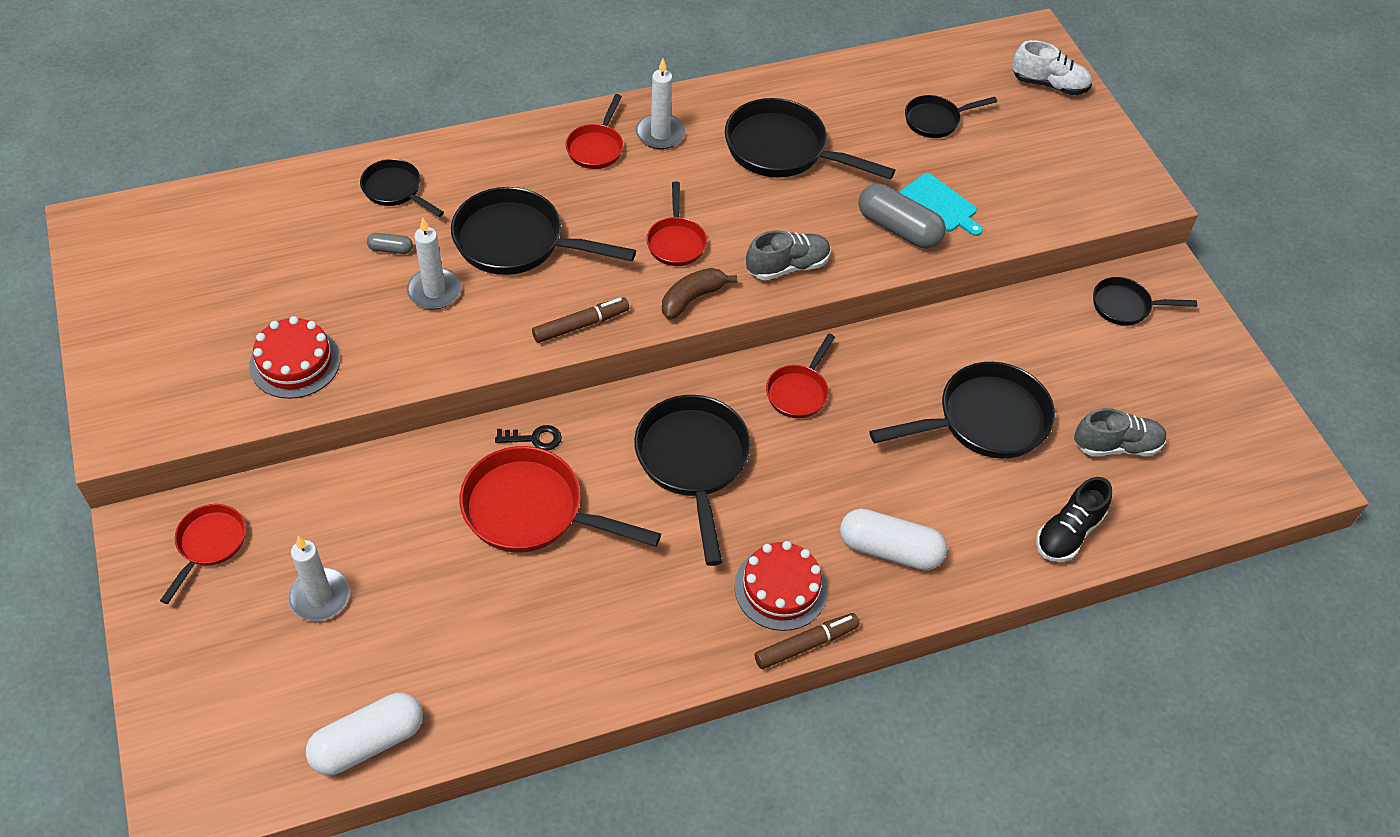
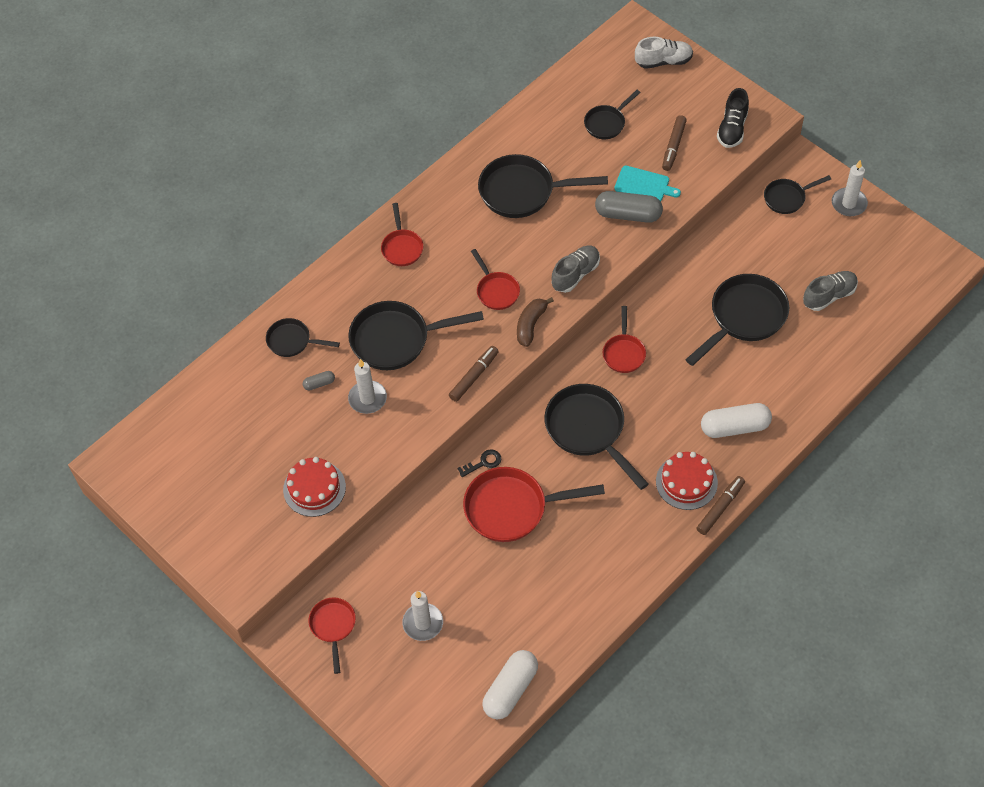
camera: 20 degrees left, 5 degrees up
white candle [636,59,685,149] -> white candle moved to [832,160,868,216]
black shoe [1036,477,1112,562] -> black shoe moved to [717,88,749,148]
none -> brown marker [662,115,687,171]

